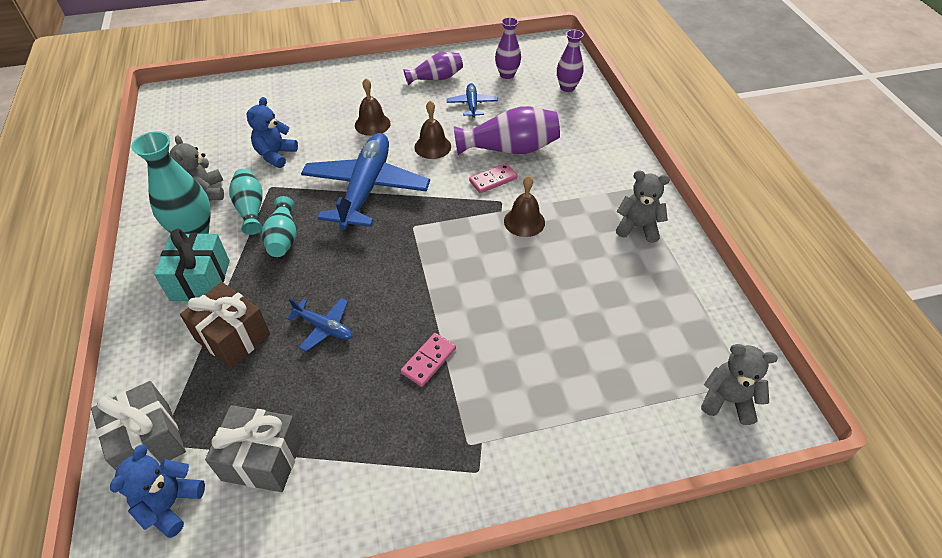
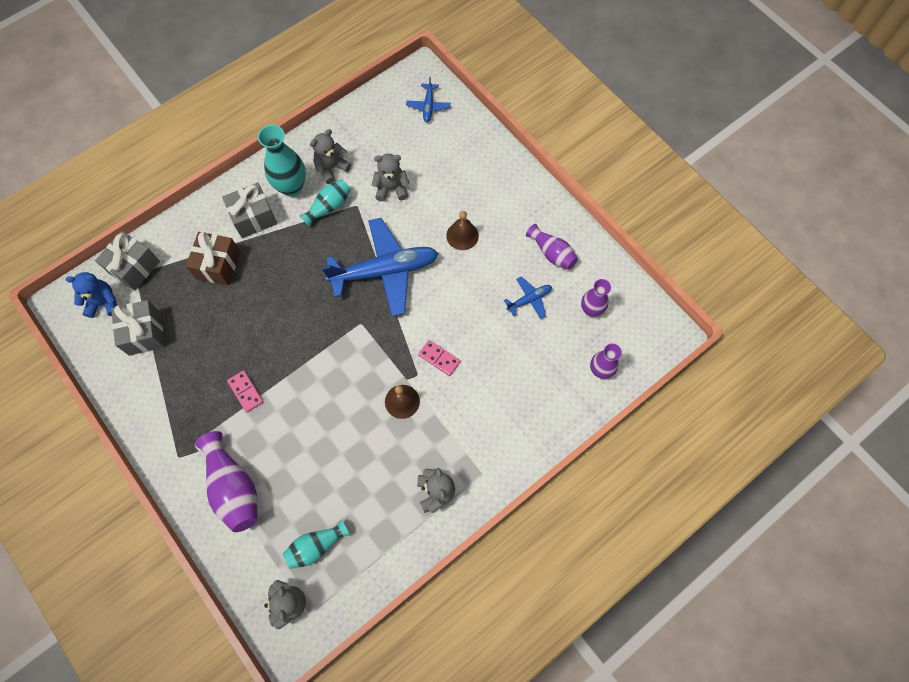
camera: 65 degrees right, 20 degrees up
turquoise gift [154,229,230,301] -> grey gift [222,183,277,238]
blue teddy bear [246,97,298,168] -> grey teddy bear [372,153,409,201]
turquoise vase [261,196,296,257] -> turquoise vase moved to [283,519,350,569]
blue plane [286,298,352,352] -> blue plane moved to [406,76,451,122]
pink domino [401,333,456,387] -> pink domino turned 45 degrees clockwise [227,370,263,413]
brown bell [414,101,451,159] -> none
purple vase [454,106,560,155] -> purple vase moved to [195,431,258,532]

